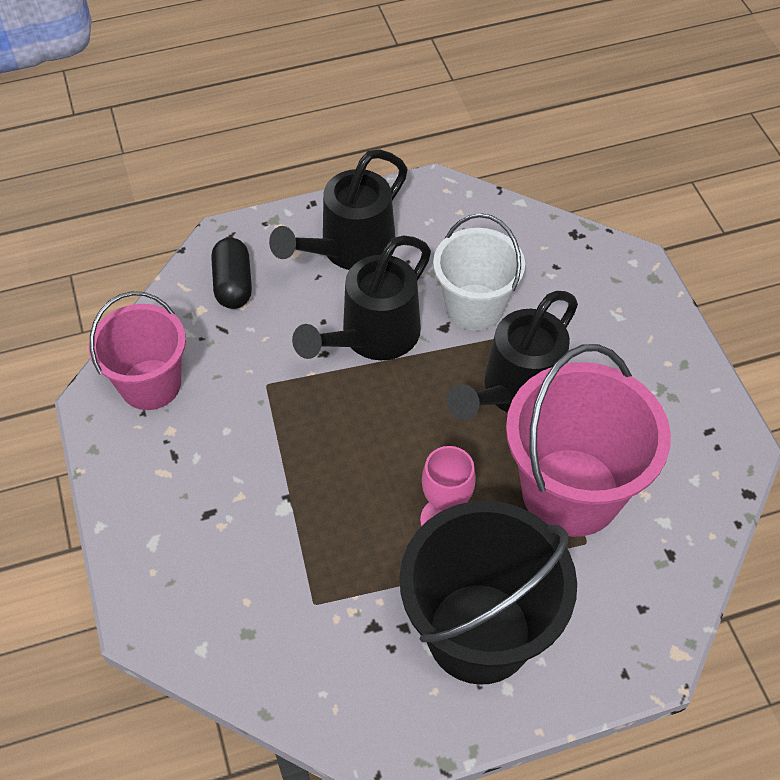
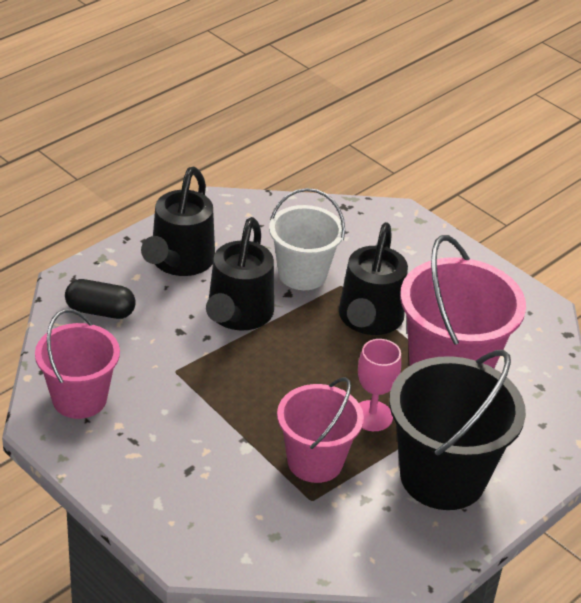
camera: 30 degrees left, 15 degrees down
black capsule [211,238,252,309] -> black capsule turned 45 degrees counterclockwise [65,279,136,319]
none -> pink bucket [277,377,364,483]

